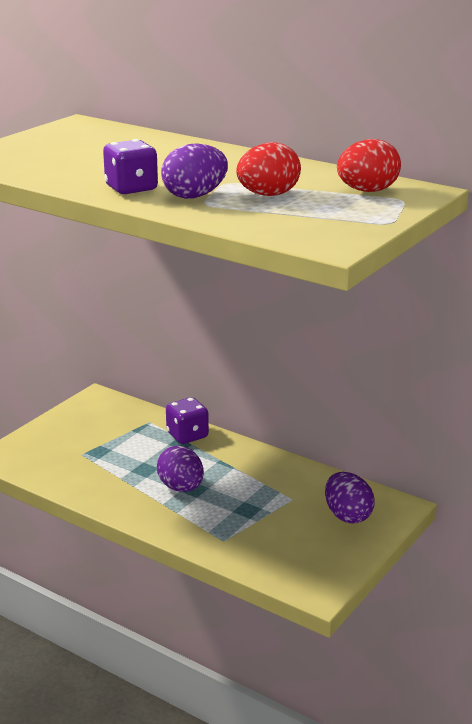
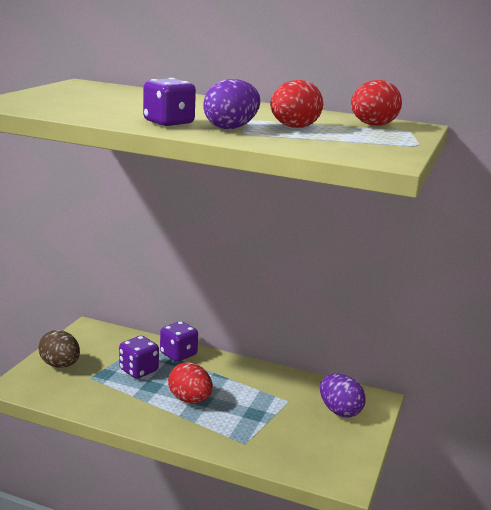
camera: 15 degrees left, 5 degrees down
purple egg [157,445,204,492] -> red egg [168,362,213,403]
none -> brown egg [38,330,80,368]
none -> purple dice [119,336,159,379]

